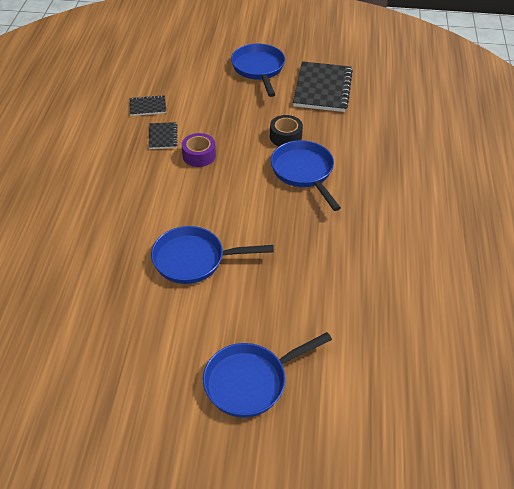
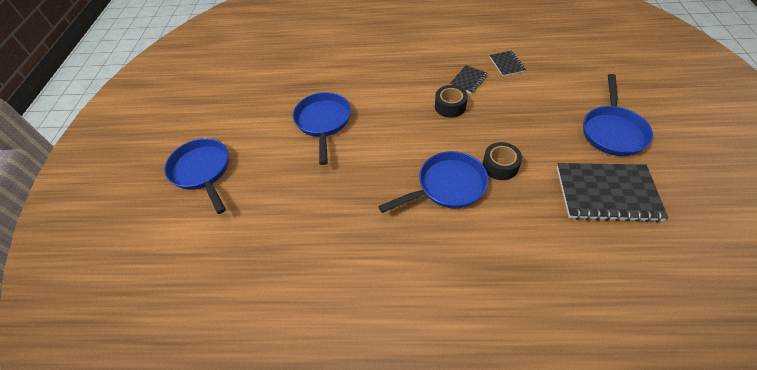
camera: 90 degrees right, 5 degrees up
black notebook [149,122,178,149] -> black notebook turned 45 degrees counterclockwise [450,65,488,94]
purple tape [182,133,216,167] -> black tape [435,85,468,118]
blue pan [231,43,285,97] -> blue pan turned 120 degrees clockwise [583,74,653,156]

